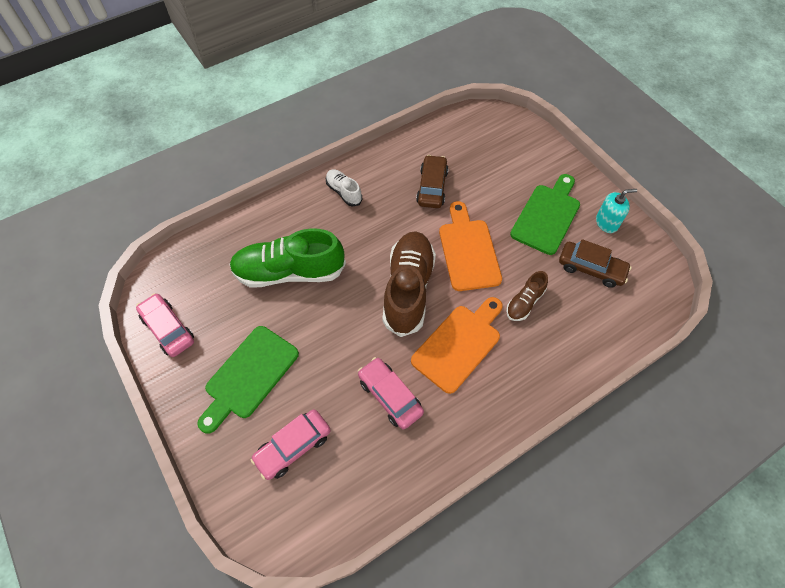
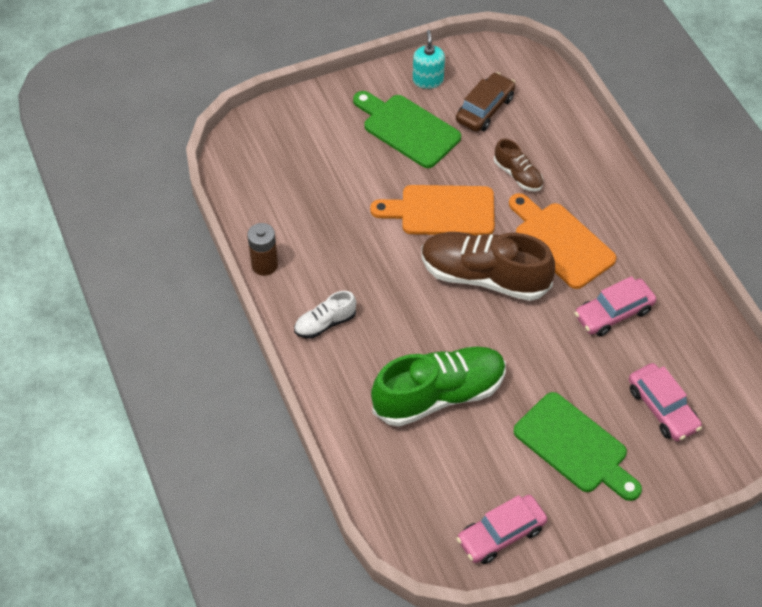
camera: 80 degrees left, 5 degrees down
green shoe [229,228,346,287] -> green shoe turned 120 degrees counterclockwise [371,347,506,427]
brown car [416,155,449,208] -> none
none -> brown battery [247,223,278,276]

